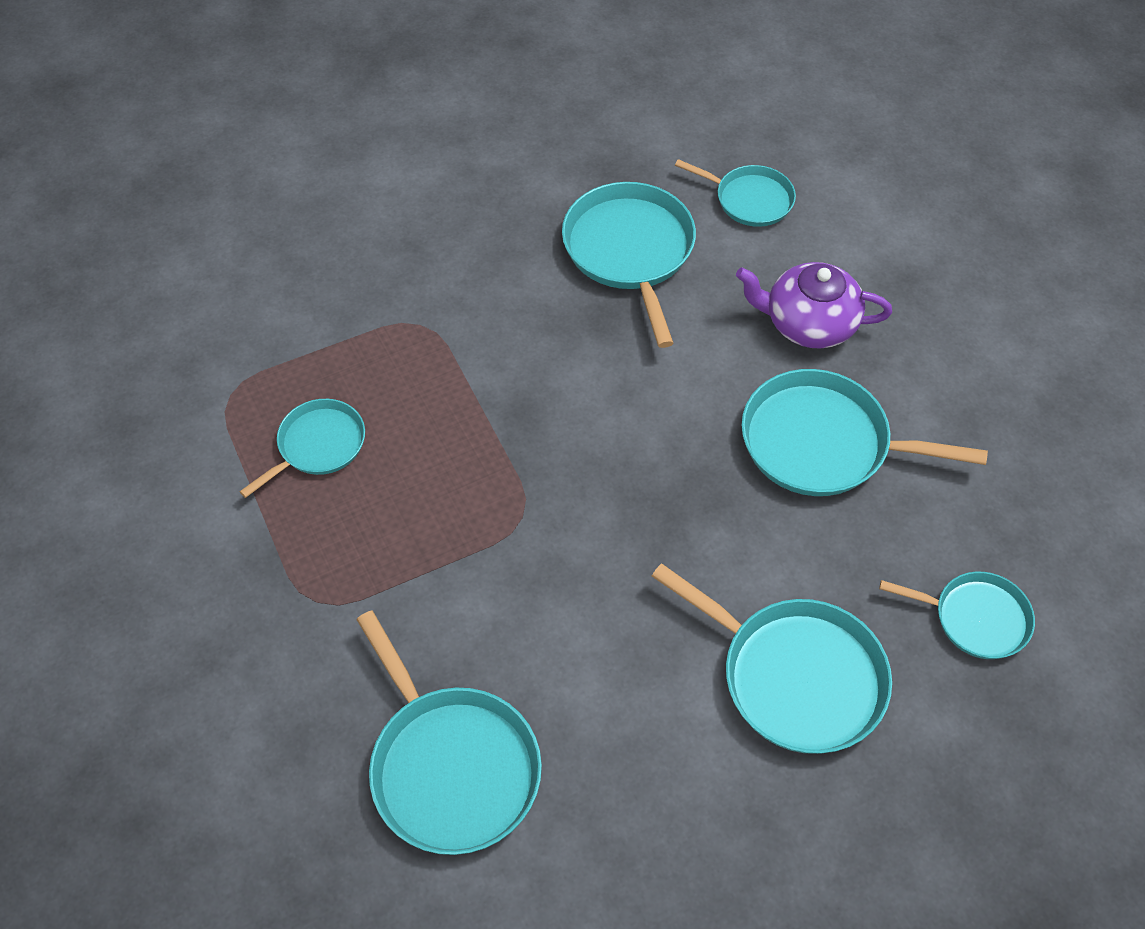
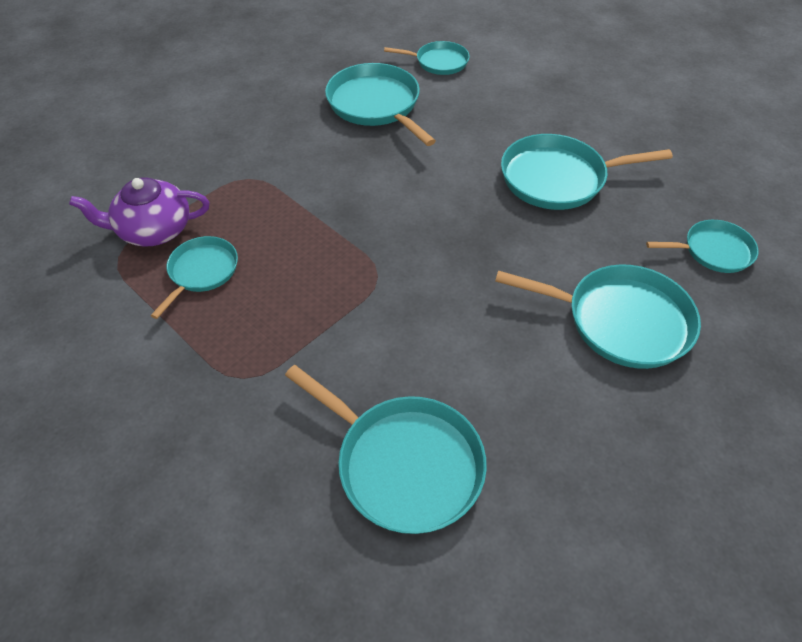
camera: 20 degrees left, 5 degrees down
purple teapot [736,262,892,349] -> purple teapot moved to [69,178,209,247]

